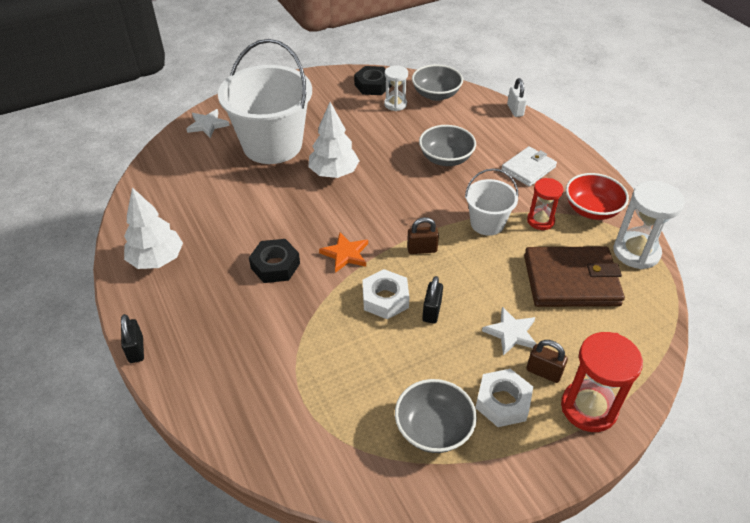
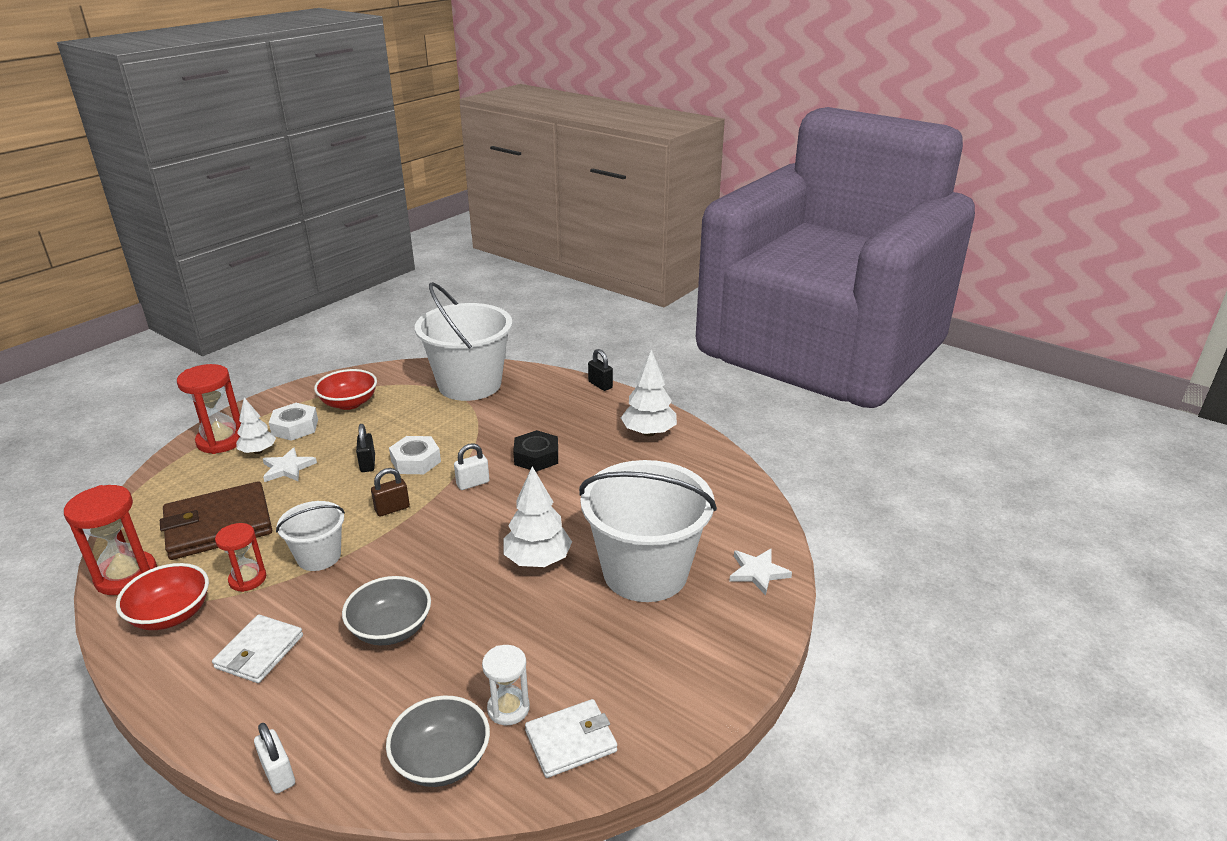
camera: 155 degrees right, 15 degrees down
orange star [319,233,368,273] -> white padlock [454,443,489,490]
black nut [354,66,392,95] -> white wallet [525,699,617,778]
grey bowl [395,379,477,453] -> red bowl [314,369,377,410]
brown padlock [526,340,568,383] -> white tree [236,397,276,454]
white hourglass [613,181,685,269] -> red hourglass [64,485,157,595]
none -> white bucket [415,282,513,401]

